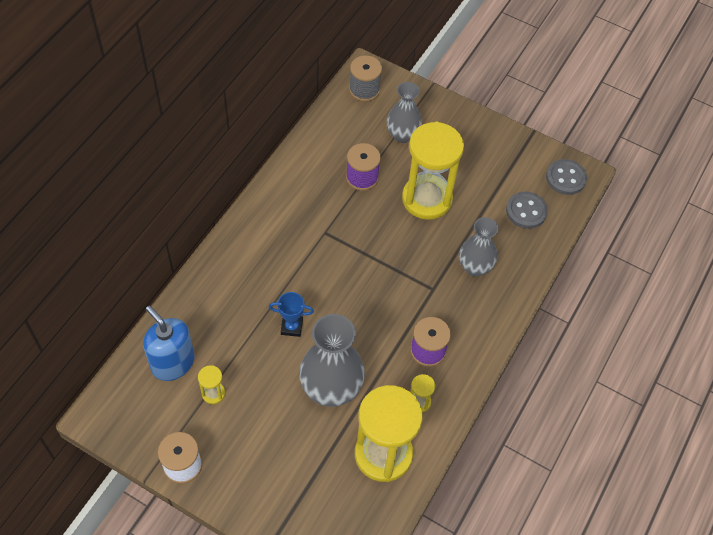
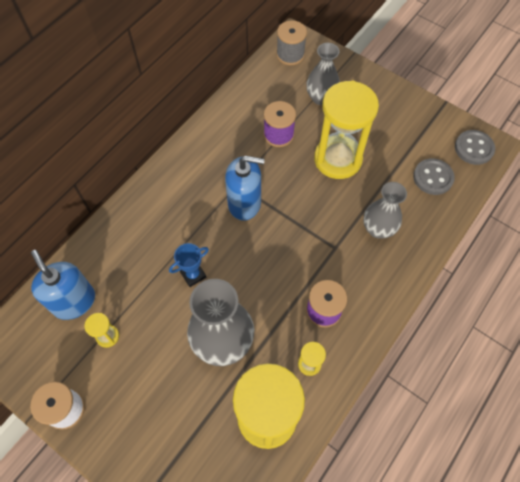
camera: 10 degrees right, 5 degrees up
blue trophy [269,292,314,337] -> blue trophy turned 45 degrees counterclockwise [169,243,209,287]
none -> blue soap dispenser [225,156,265,221]

